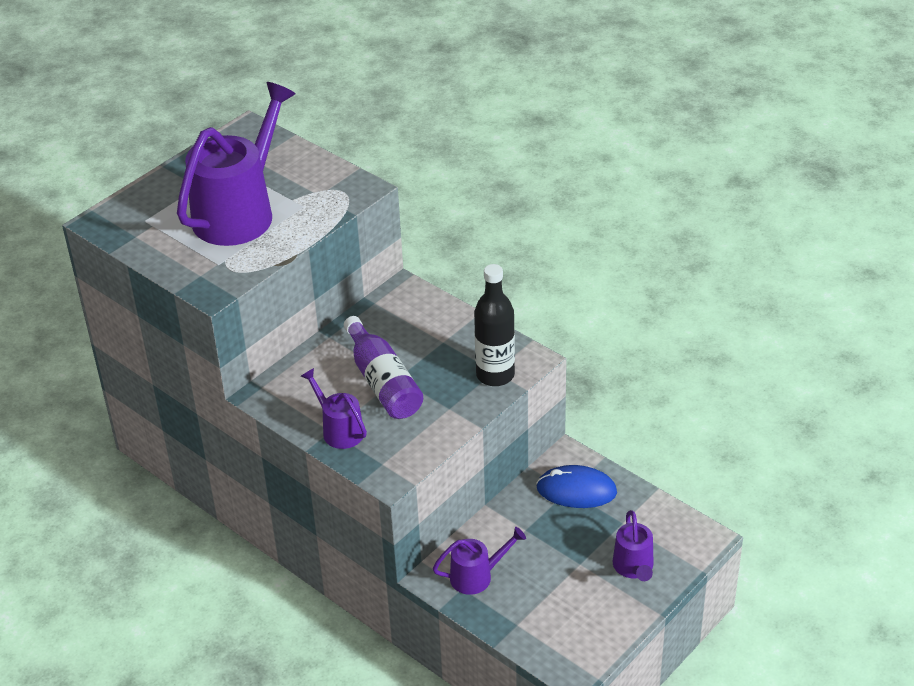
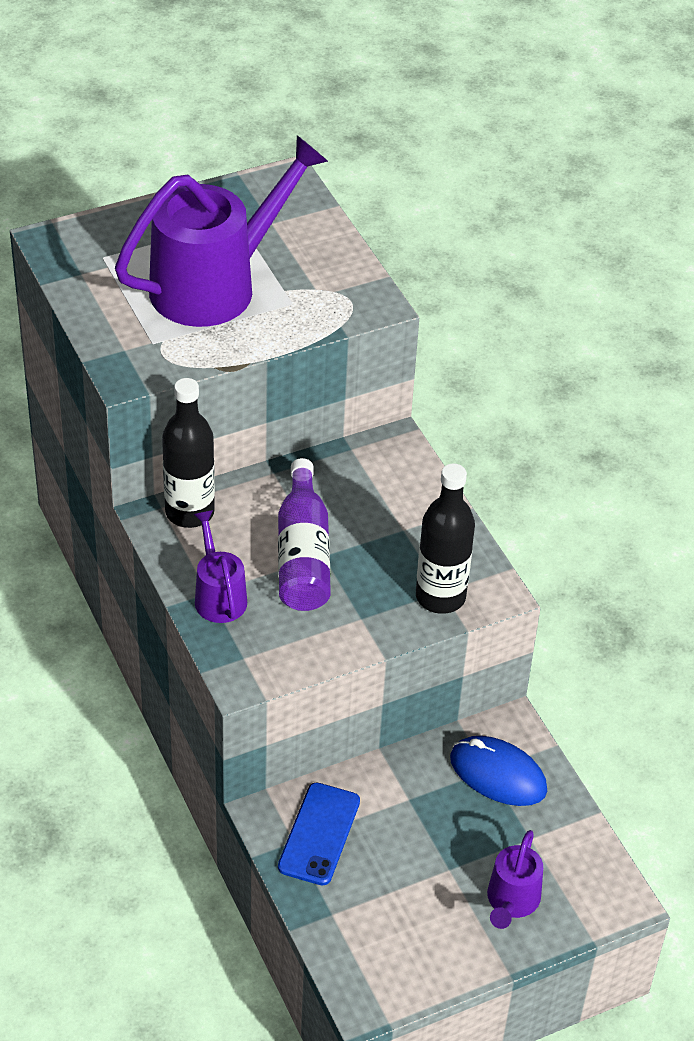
camera: 20 degrees right, 5 degrees up
purple watering can [433,527,526,595] -> blue phone [278,783,360,885]
none -> black bottle [162,378,215,528]

